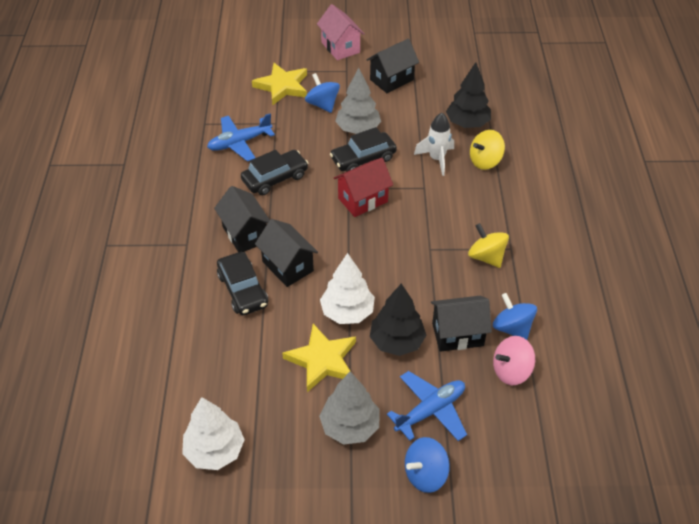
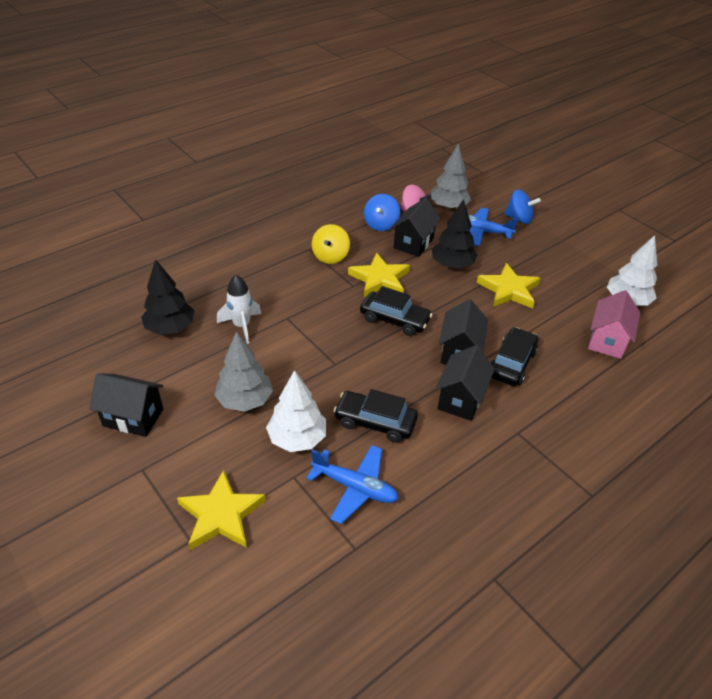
camera: 130 degrees left, 5 degrees down
blue spinning top [305,73,340,113] -> none
pink house [317,4,365,60] -> pink house moved to [588,290,640,359]
grey tree [319,371,380,445] -> grey tree moved to [430,144,471,210]
white tree [320,253,375,324] -> white tree moved to [266,370,326,452]
black car [330,127,397,171] -> black car moved to [360,286,433,336]
red house [334,158,393,217] -> none
black house [431,296,492,352] -> black house turned 75 degrees clockwise [391,198,441,257]
yellow spinning top [470,130,505,170] -> none
none -> yellow star [348,253,410,297]

